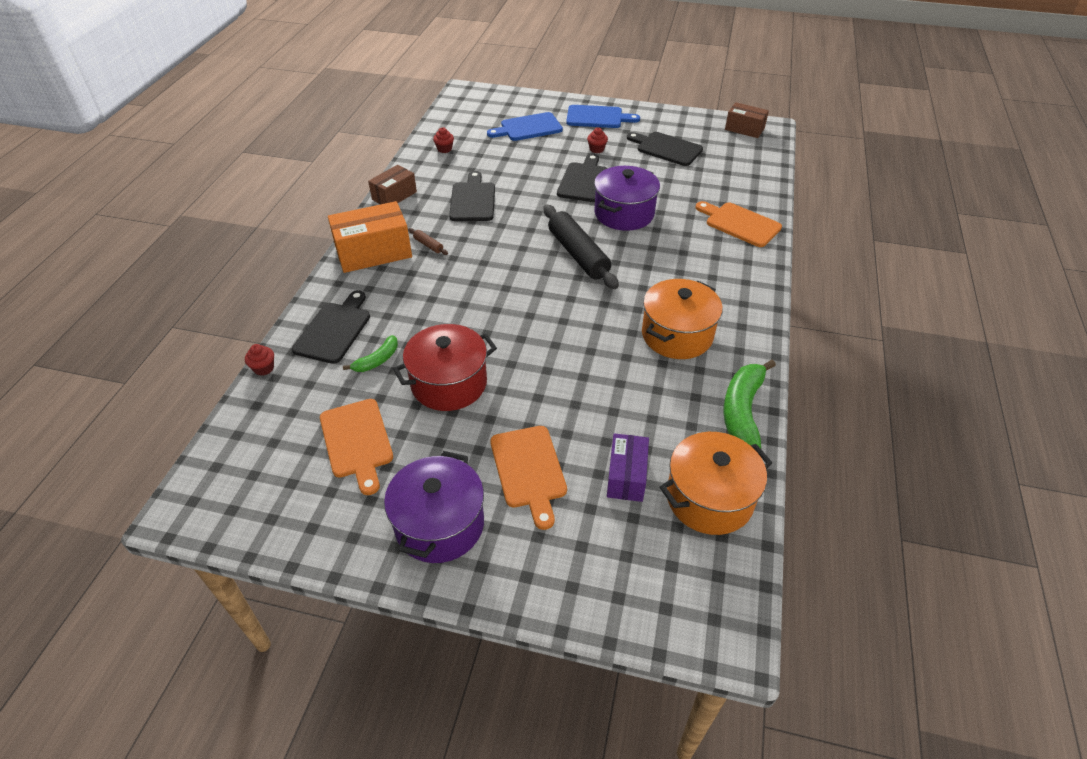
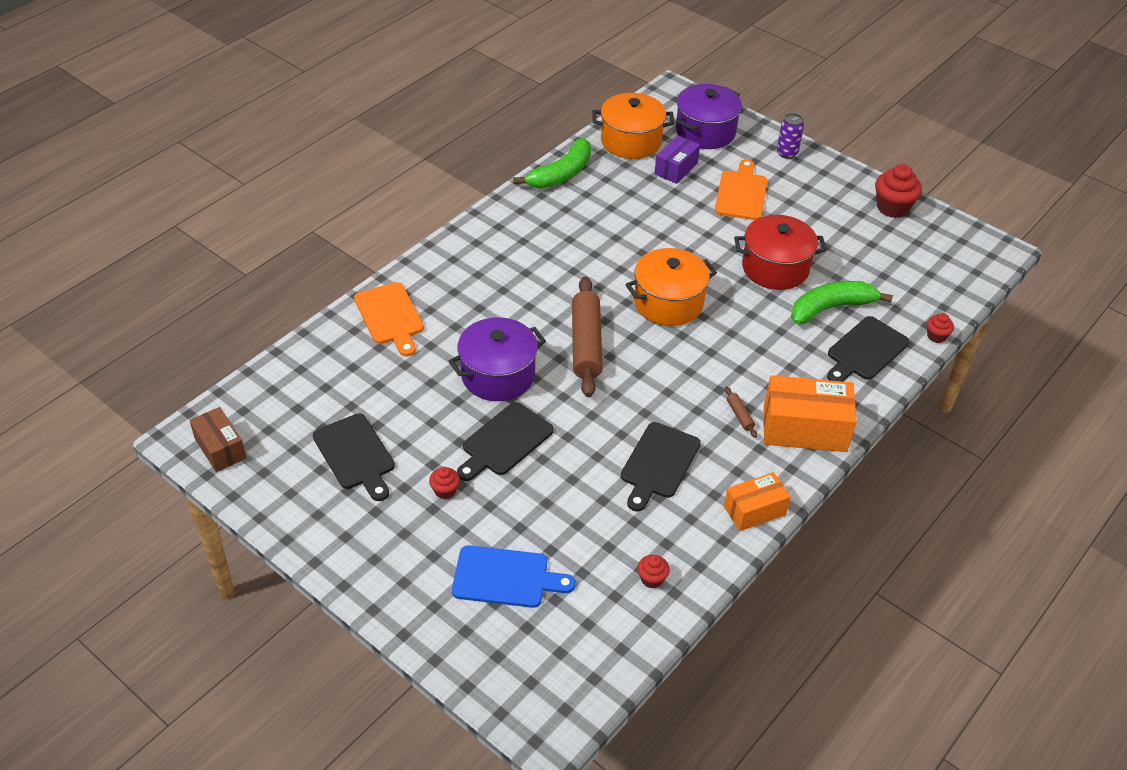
camera: 155 degrees left, 0 degrees up
orange cutting board [320,399,393,495] -> none
green banana [343,335,398,372] -> green banana [791,281,893,325], size x1.82
brown box [368,165,417,204] -> orange box [724,472,791,531]
purple pot [384,451,484,563] -> purple pot moved to [676,84,742,149]
black rolling pin [543,205,619,289] -> brown rolling pin [572,276,603,397]
blue cutting board [566,105,640,128] -> none
orange pot [642,279,723,359] -> orange pot moved to [625,248,717,326]
none -> purple can [777,113,804,159]
none -> red cupcake [875,164,922,218]

